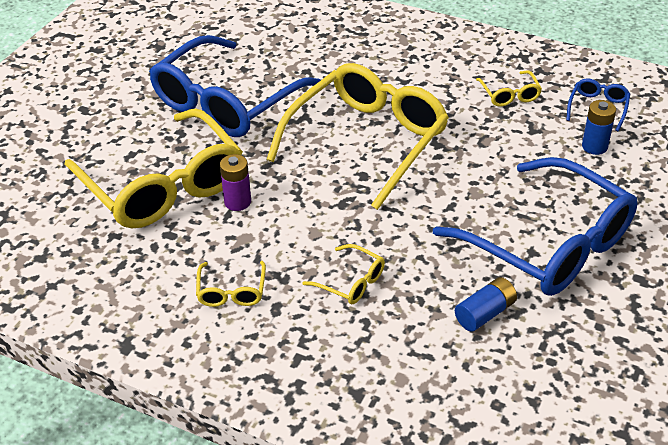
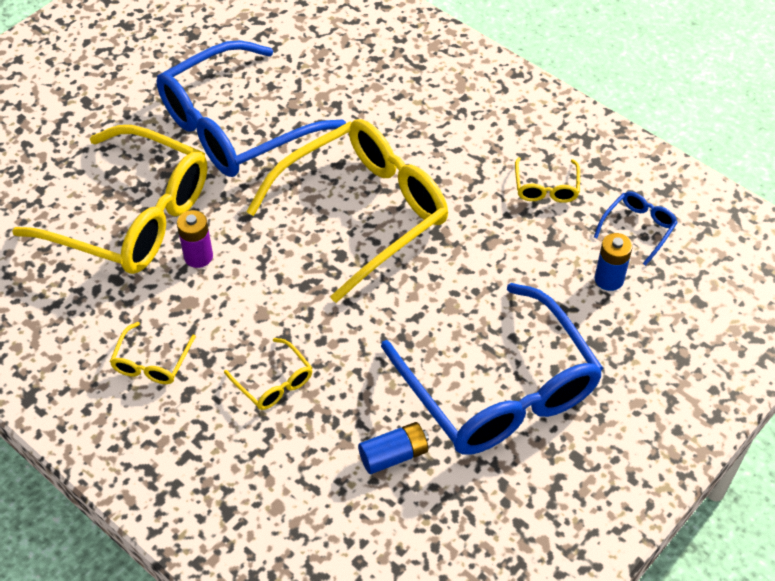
camera: 15 degrees right, 10 degrees up
yellow glasses [65,108,243,228] -> yellow glasses turned 45 degrees counterclockwise [12,125,207,274]

